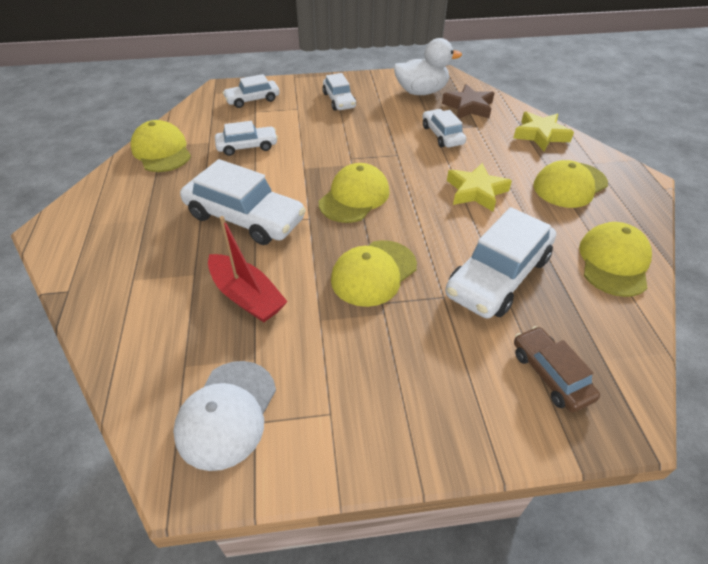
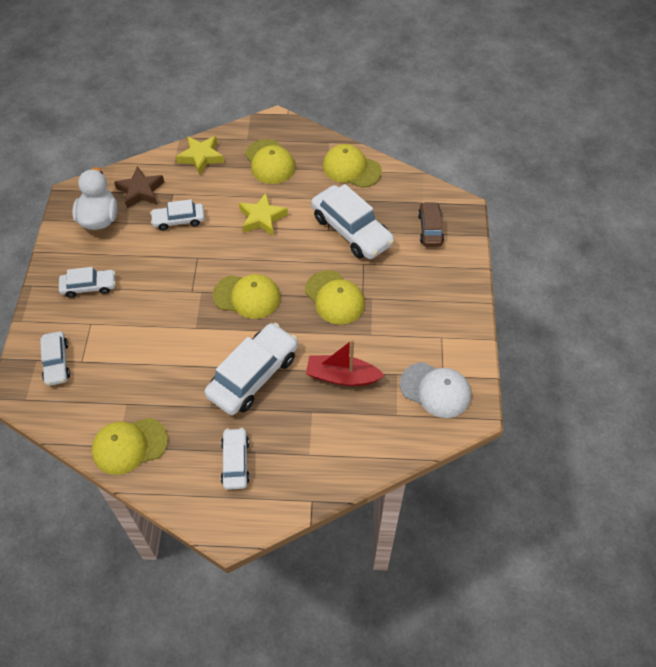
camera: 80 degrees left, 10 degrees up
red boat [208,216,288,322] -> red boat turned 135 degrees counterclockwise [306,340,385,386]
white car [215,121,278,156] -> white car moved to [221,428,250,490]
yellow cap [319,163,390,223] -> yellow cap turned 150 degrees clockwise [213,274,280,319]
brown car [514,326,600,413] -> brown car turned 105 degrees clockwise [418,202,444,246]

